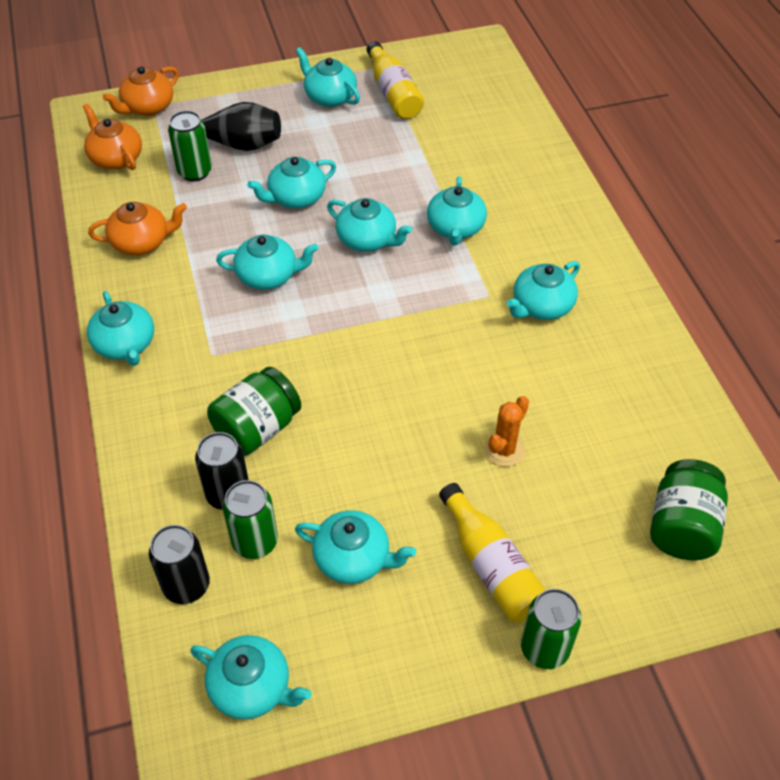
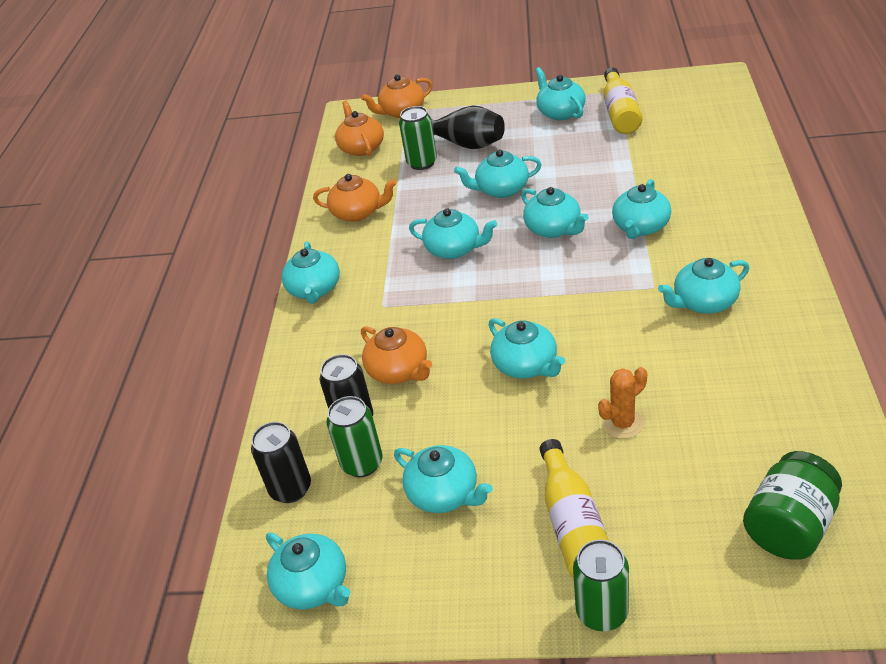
camera: 25 degrees right, 10 degrees down
green jar [207,367,301,456] -> orange teapot [361,326,432,384]
none -> turquoise teapot [489,318,565,378]

